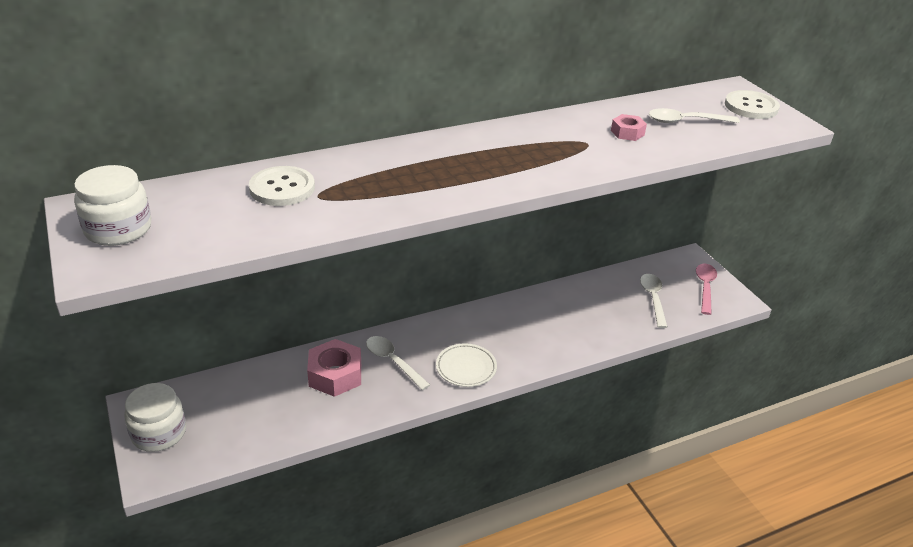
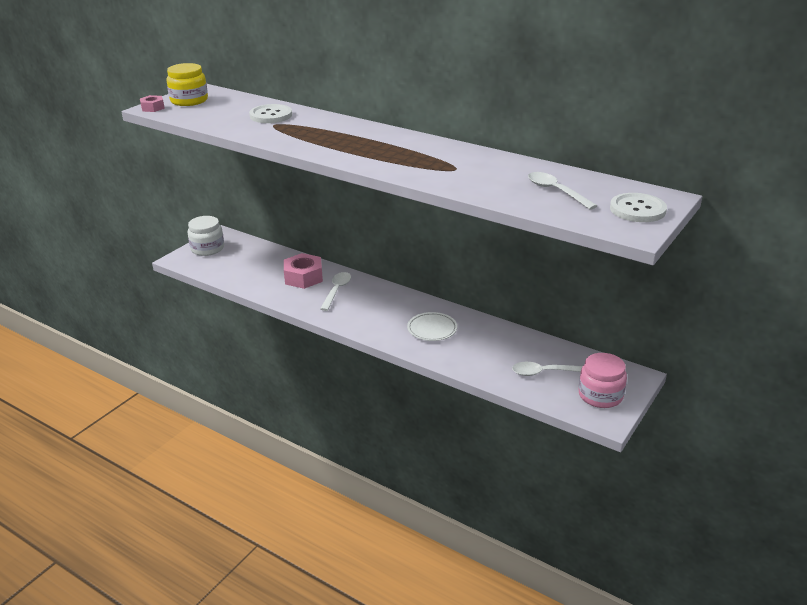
camera: 60 degrees right, 5 degrees down
white jar [74,165,151,246] -> yellow jar [166,63,208,106]
white plate [436,343,497,387] -> white plate moved to [407,312,457,341]
pink nut [611,114,647,141] -> pink nut moved to [140,95,165,112]
white spoon [640,274,668,328] -> white spoon turned 150 degrees counterclockwise [512,362,583,376]
pink spoon [696,264,717,315] -> pink jar [579,353,627,408]

